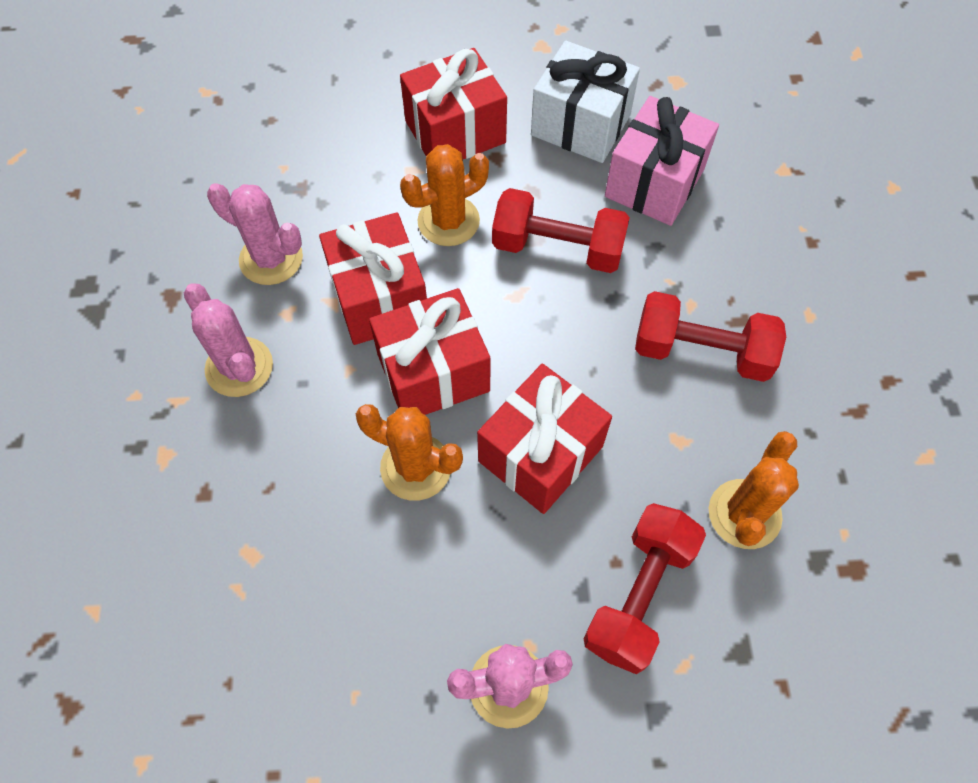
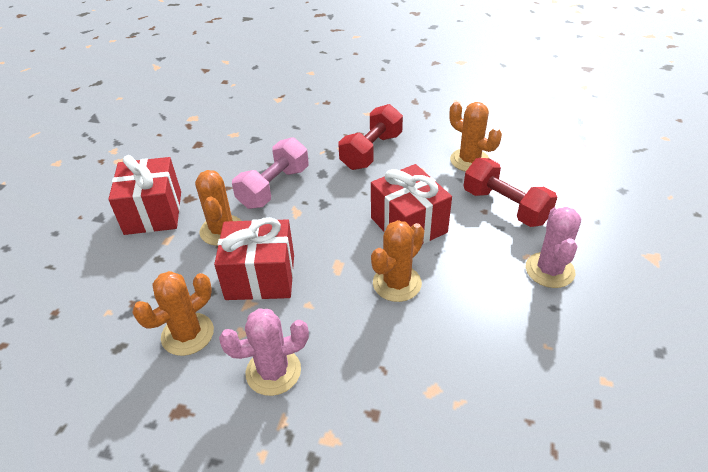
camera: 70 degrees left, 20 degrees down
pink cactus [207,183,303,285] -> orange cactus [132,271,214,356]
red gift [369,288,490,415] -> none
red dumbbell [492,188,630,273] -> pink dumbbell [232,137,309,209]
white gift [531,41,640,163] -> none
pink gift [605,96,719,226] -> none

